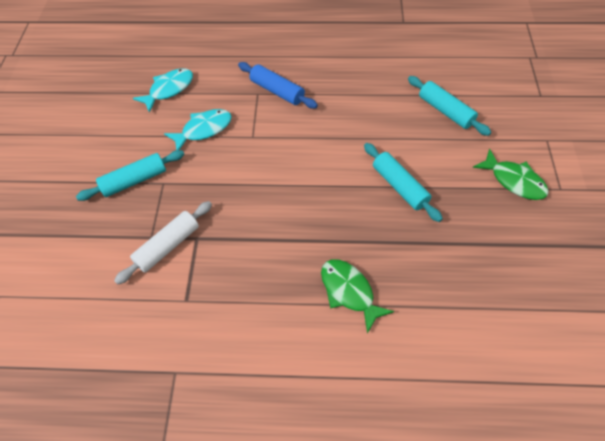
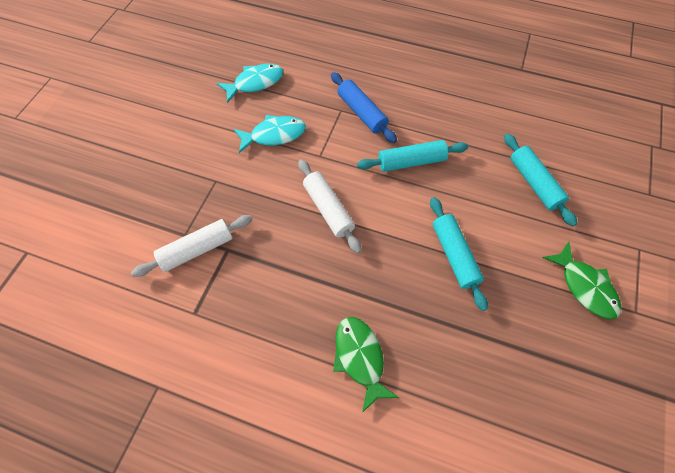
camera: 15 degrees right, 5 degrees up
turquoise rolling pin [76,150,184,201] -> turquoise rolling pin moved to [357,140,468,172]
none -> white rolling pin [298,159,362,254]

